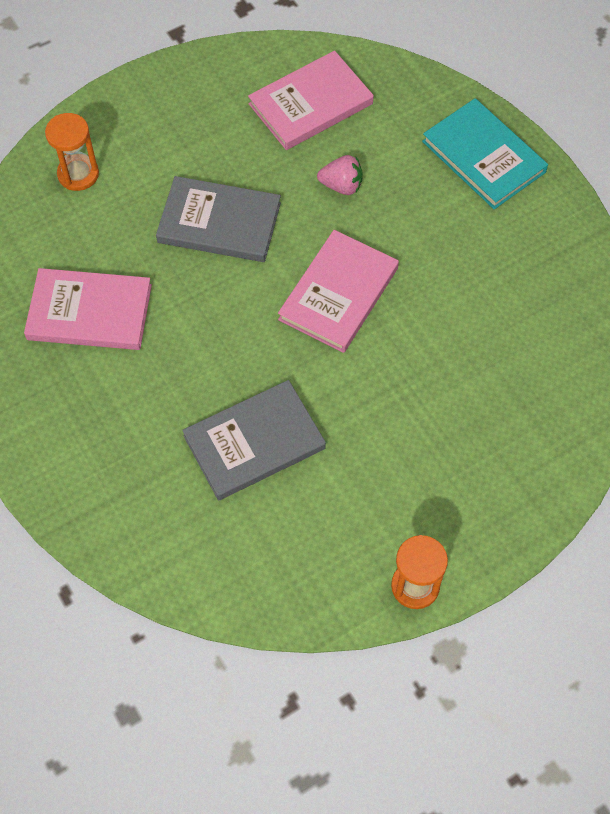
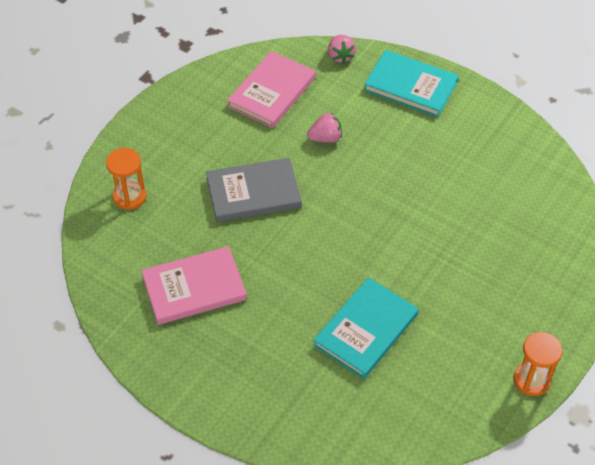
camera: 25 degrees left, 10 degrees down
grey book [182,380,326,501] -> turquoise book [313,277,419,379]
pink book [278,230,399,353] -> none
none -> pink strawberry [328,35,356,64]

